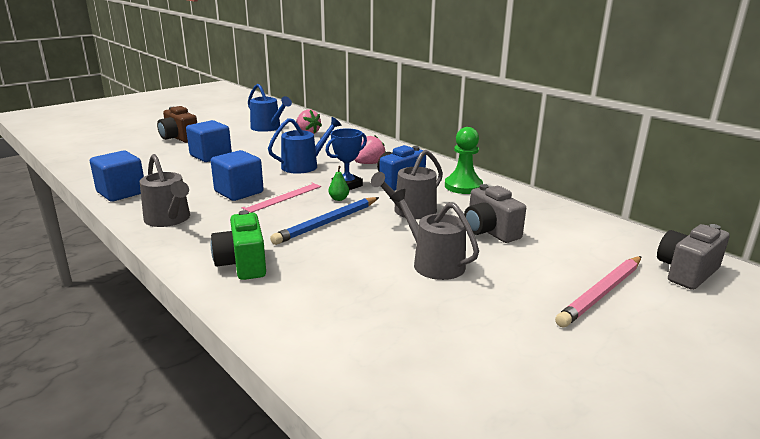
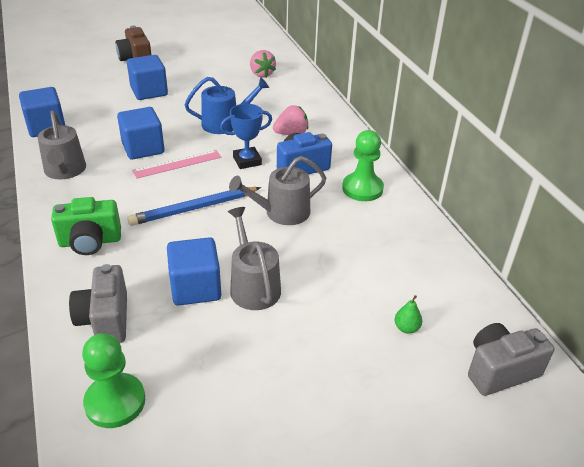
camera: 20 degrees right, 15 degrees up
green camera [211,210,266,280] -> green camera turned 105 degrees counterclockwise [51,197,121,255]
blue watering can [248,84,292,132] -> none
green pear [328,166,349,201] -> green pear moved to [395,295,422,334]
grey camera [464,184,526,243] -> grey camera moved to [69,264,127,343]
pink pencil [555,256,641,327] -> none
none -> green pawn [82,333,145,428]
none -> blue cube [167,237,221,306]

